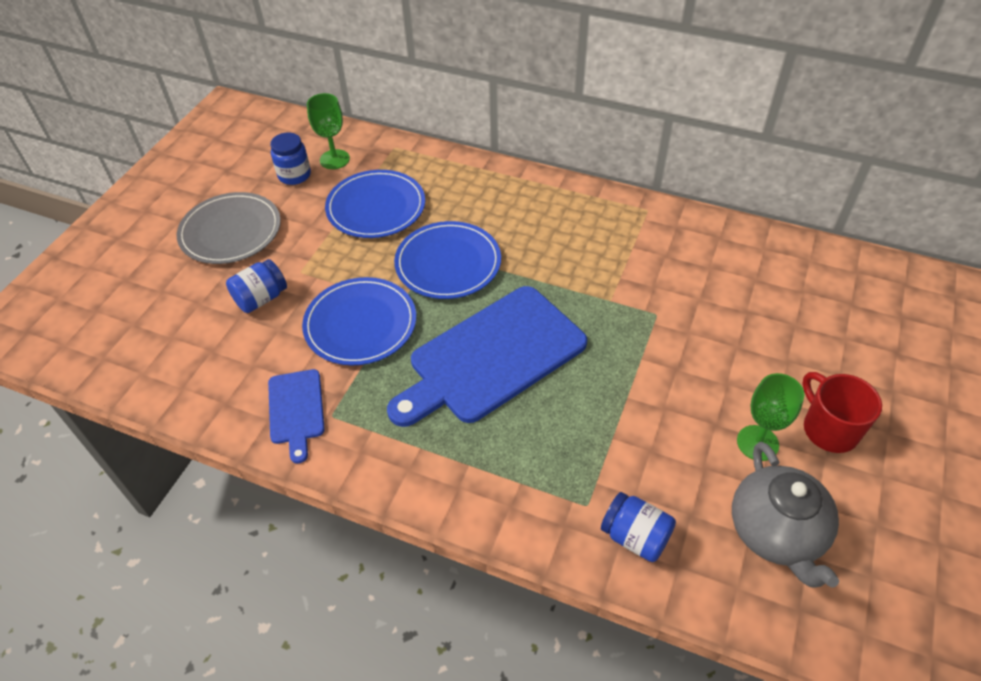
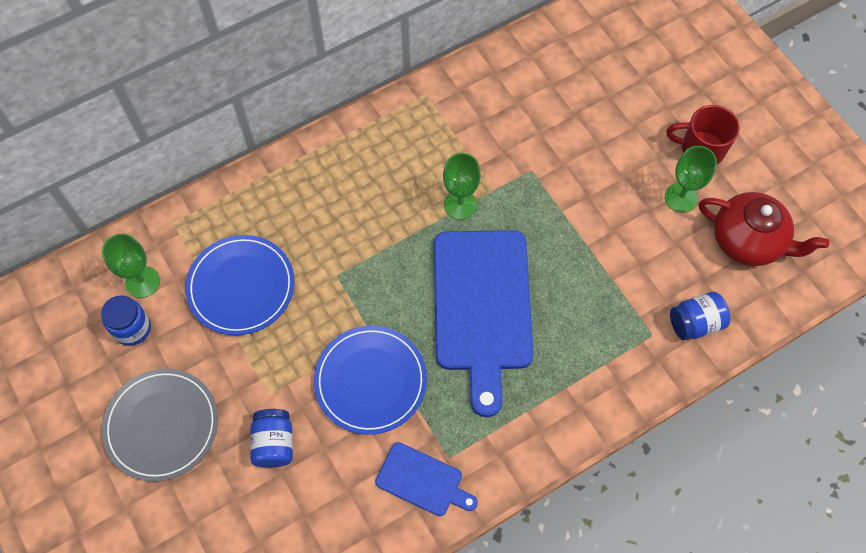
camera: 55 degrees left, 15 degrees up
blue plate [394,221,501,299] -> none
grey teapot [732,442,839,588] -> red teapot [699,192,830,266]
none -> green goblet [443,153,481,220]

